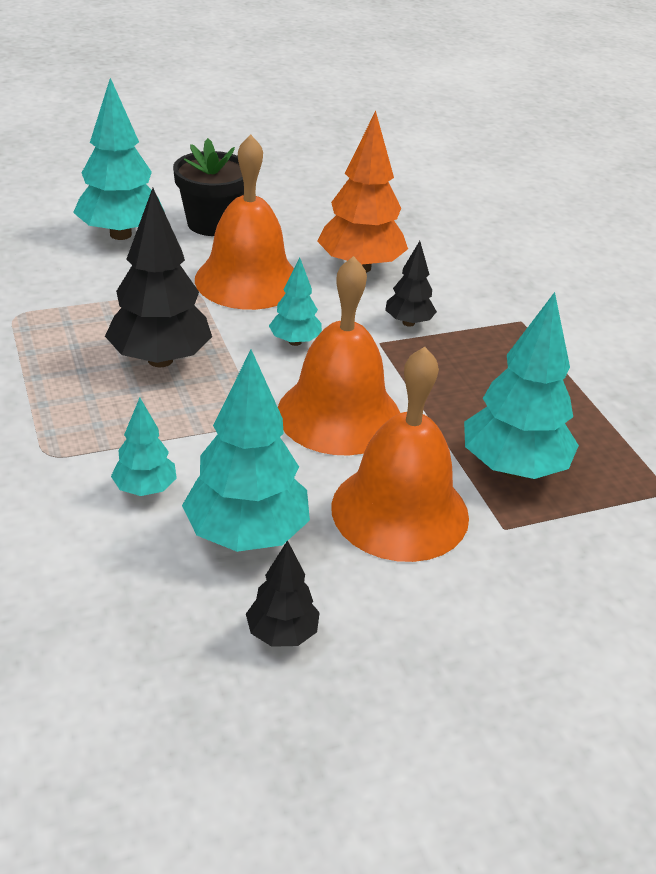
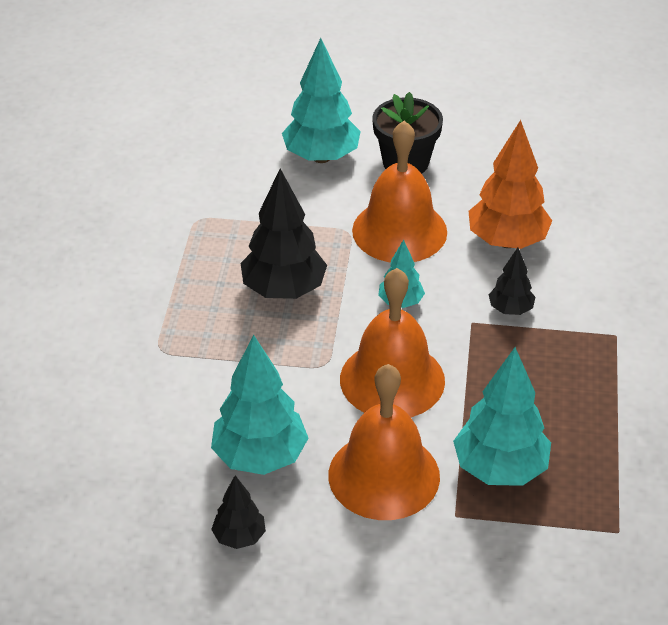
camera: 30 degrees right, 5 degrees up
turquoise tree [111,398,177,496] -> none

